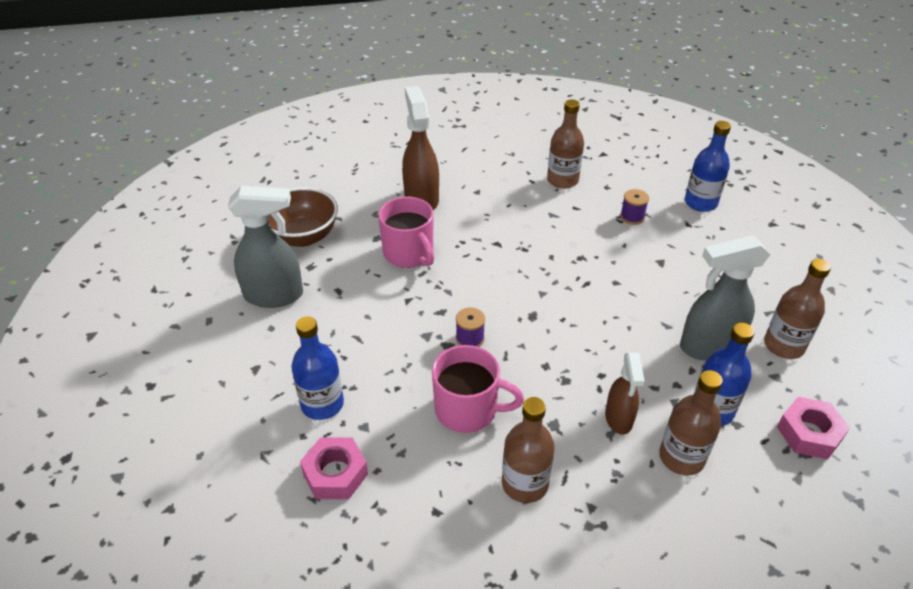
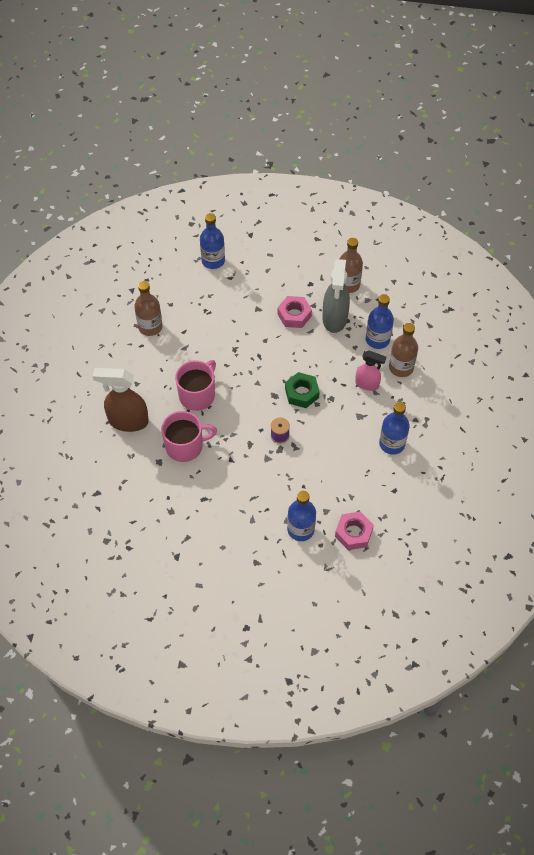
camera: 70 degrees left, 15 degrees up
grey spray bottle [228,186,303,308] -> none
brown bowl [268,187,338,247] -> none
pink mug [432,345,524,433] -> pink mug moved to [175,360,216,411]
brown bottle [502,397,555,503] -> blue bottle [379,402,410,455]
brown spray bottle [605,353,645,435] -> pink spray bottle [355,350,386,391]
purple spool [620,189,649,225] -> none
pink nut [777,397,850,459] -> pink nut moved to [278,296,312,328]
none -> green nut [285,372,320,408]

